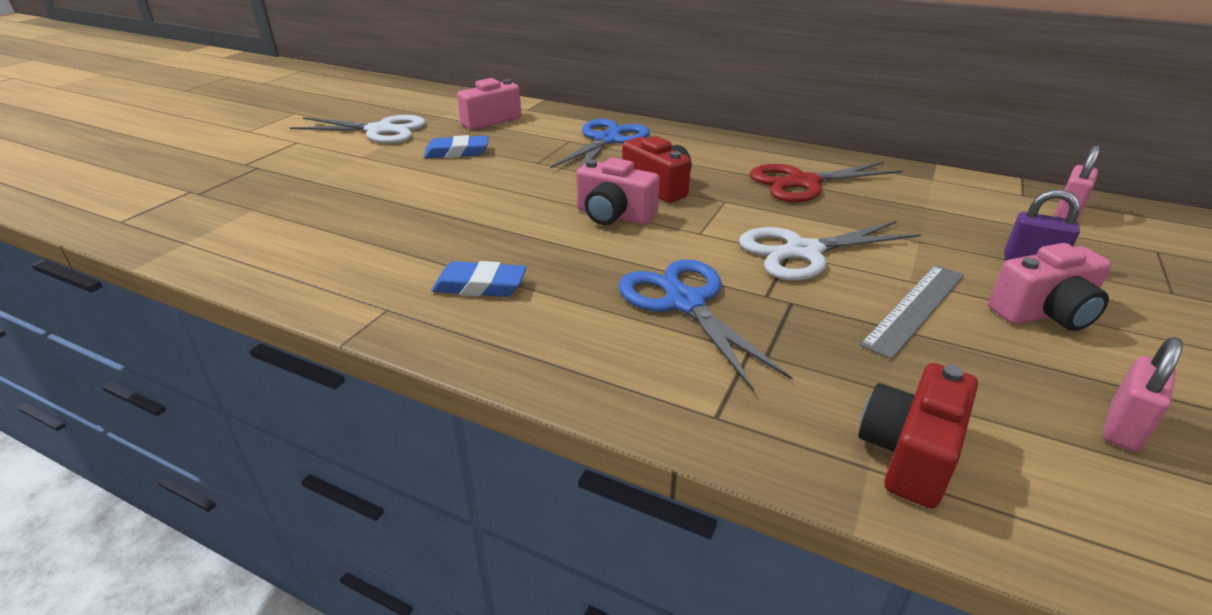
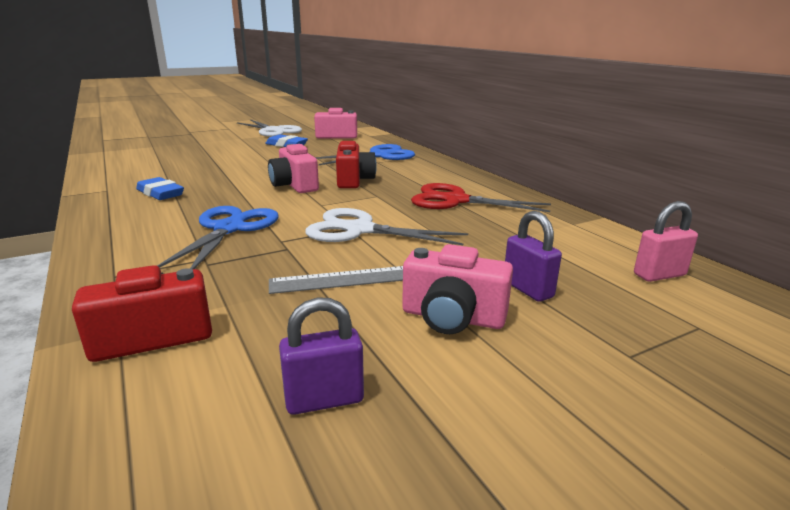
camera: 35 degrees right, 10 degrees down
pink padlock [1103,337,1183,452] -> purple padlock [279,297,364,415]

